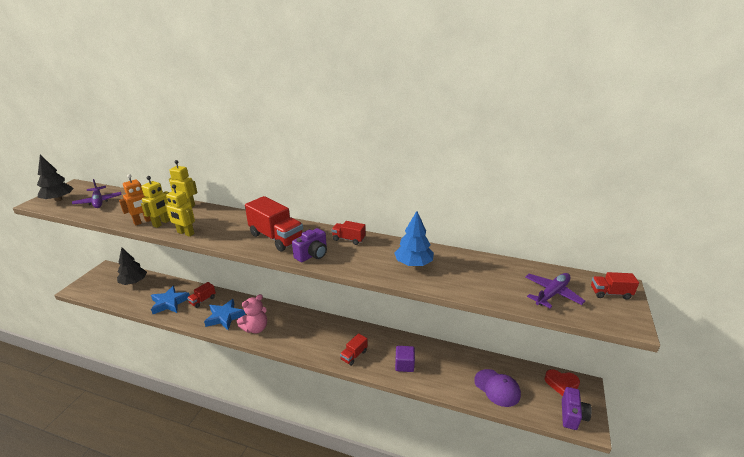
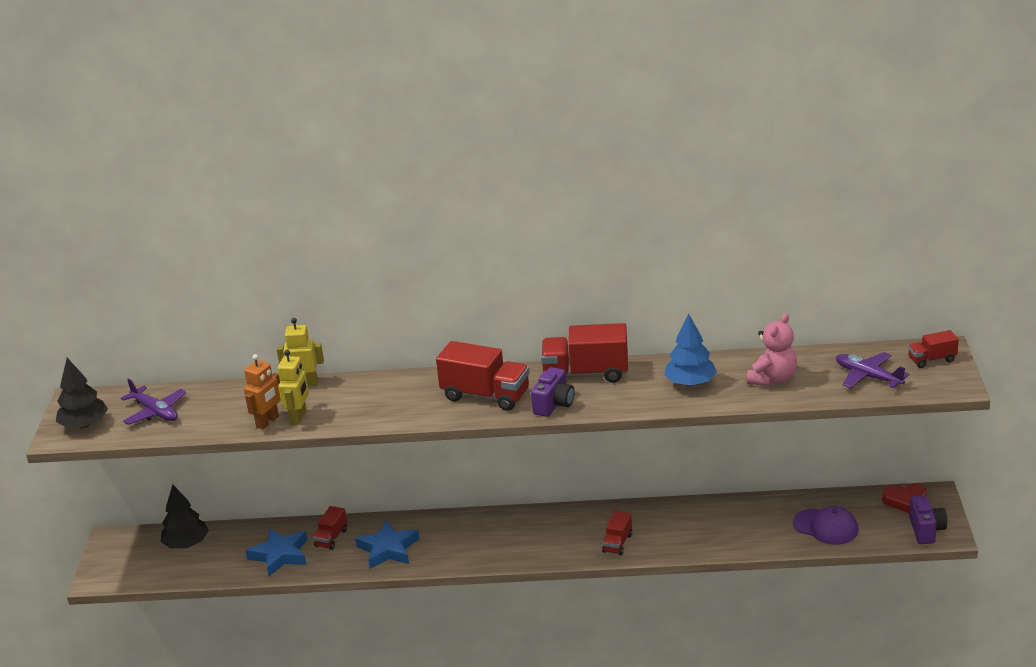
camera: 15 degrees left, 0 degrees up
yellow robot [165,184,195,237] -> none
pink teddy bear [237,294,267,334] -> pink teddy bear moved to [747,313,797,386]
red truck [332,221,366,245] -> red truck [541,323,628,383], size x1.89
purple cube [395,346,415,372] -> none
purple plane [525,273,585,308] -> purple plane turned 75 degrees counterclockwise [836,352,909,388]

